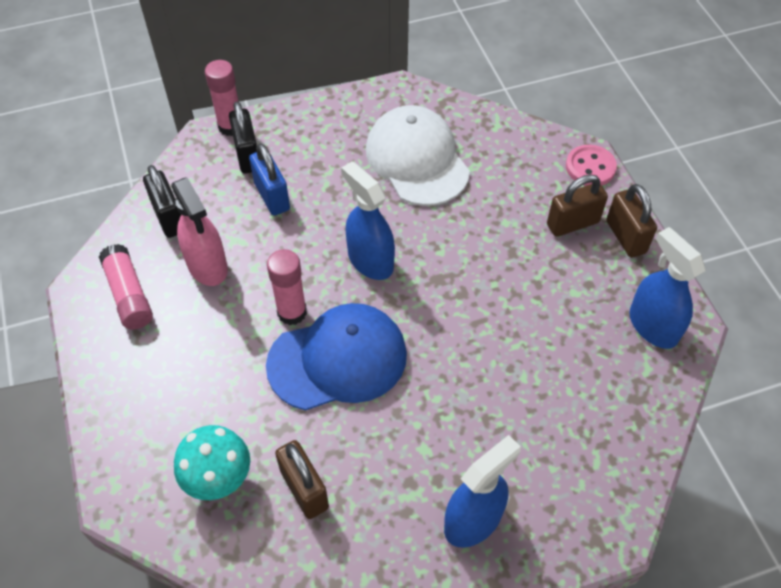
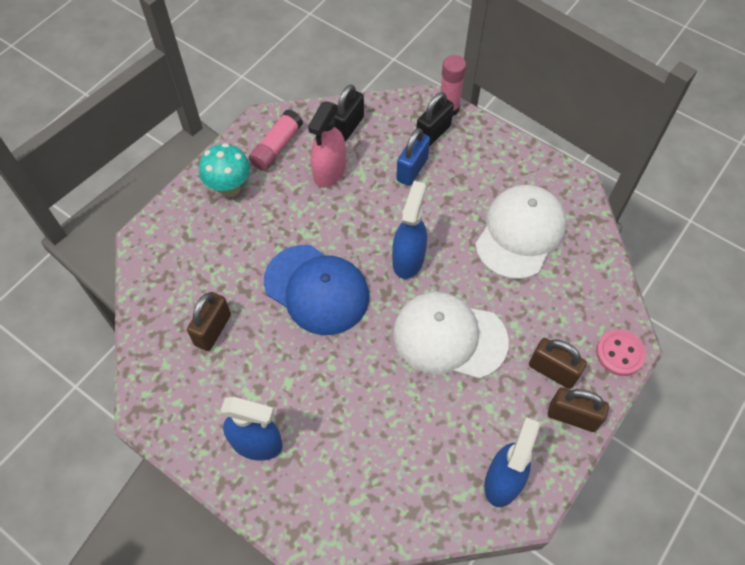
camera: 55 degrees right, 5 degrees up
turquoise mushroom [174,425,250,500] -> turquoise mushroom moved to [199,143,250,197]
pink glue stick [267,249,307,325] -> none
brown padlock [606,184,657,258] -> brown padlock turned 75 degrees clockwise [548,388,609,432]
none -> white cap [393,292,509,379]

